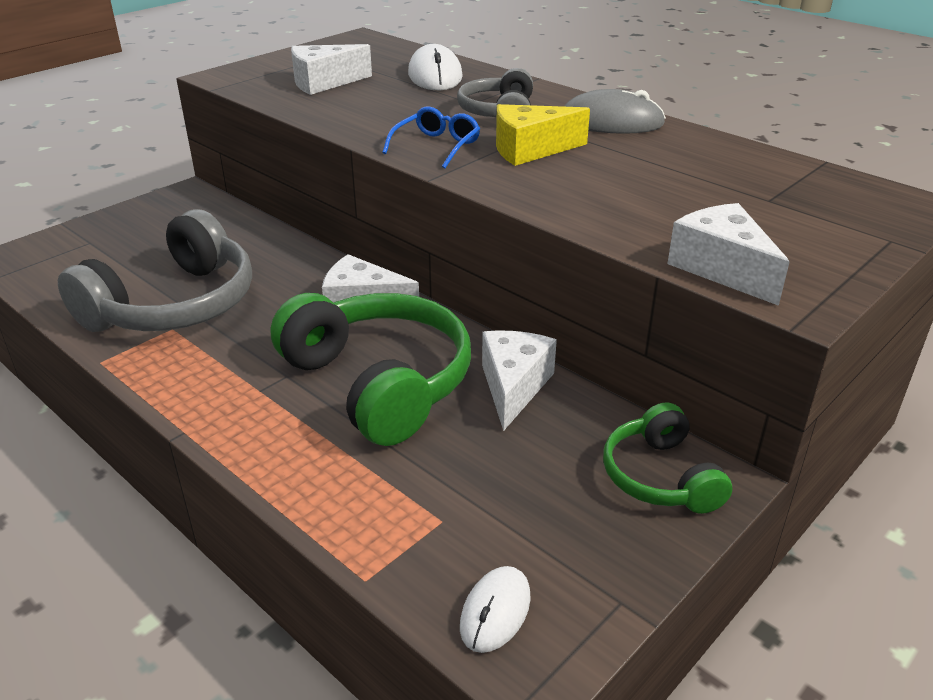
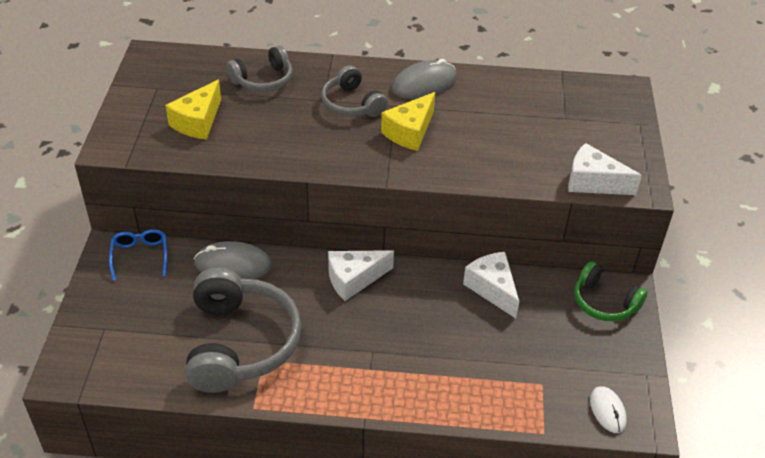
camera: 40 degrees left, 10 degrees up
green headphones [271,293,471,446] -> none
white cheese [291,44,372,95] -> yellow cheese [165,80,221,140]
blue glasses [382,106,480,168] -> blue glasses moved to [109,229,167,281]
white mouse [408,44,463,90] -> grey headphones [226,45,293,92]
none -> grey mouse [194,241,272,279]

